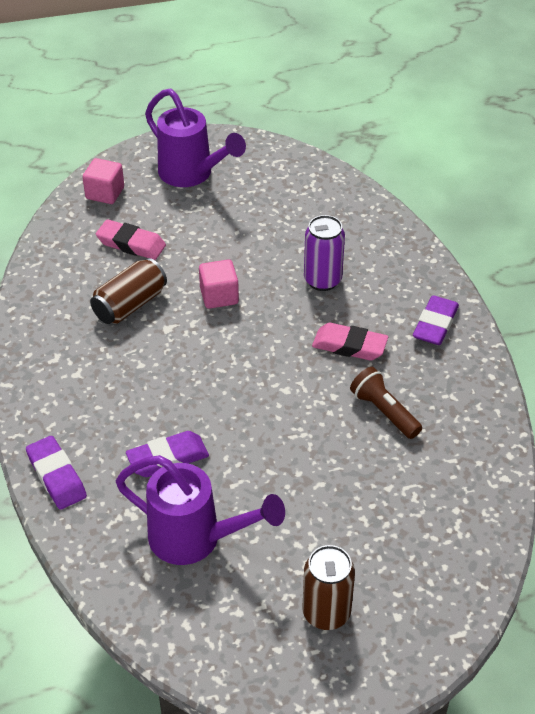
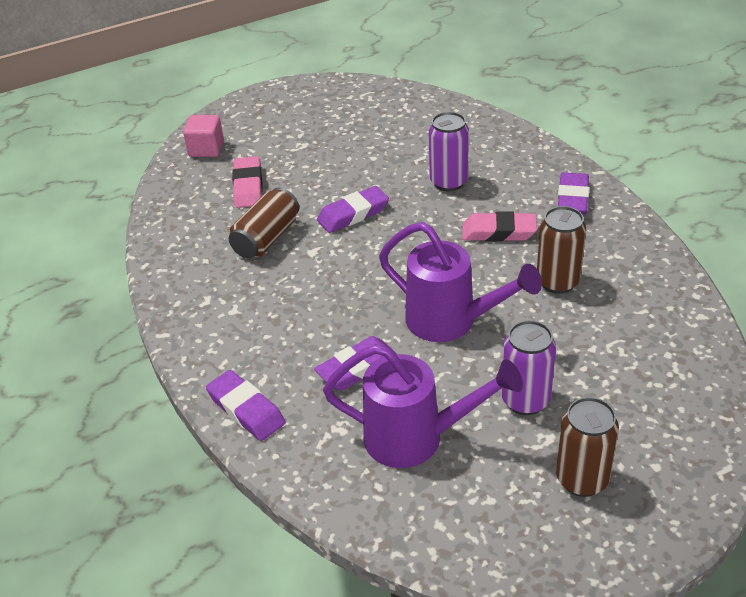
camera: 10 degrees left, 5 degrees down
pink eraser [96,219,166,260] -> pink eraser turned 75 degrees clockwise [232,156,263,208]
purple watering can [145,89,246,187] -> purple watering can moved to [379,222,542,342]
pink cube [199,259,239,309] -> purple eraser [317,186,389,233]
brown flashlight [350,367,422,439] -> brown can [537,206,586,294]
none -> purple can [501,320,556,415]

